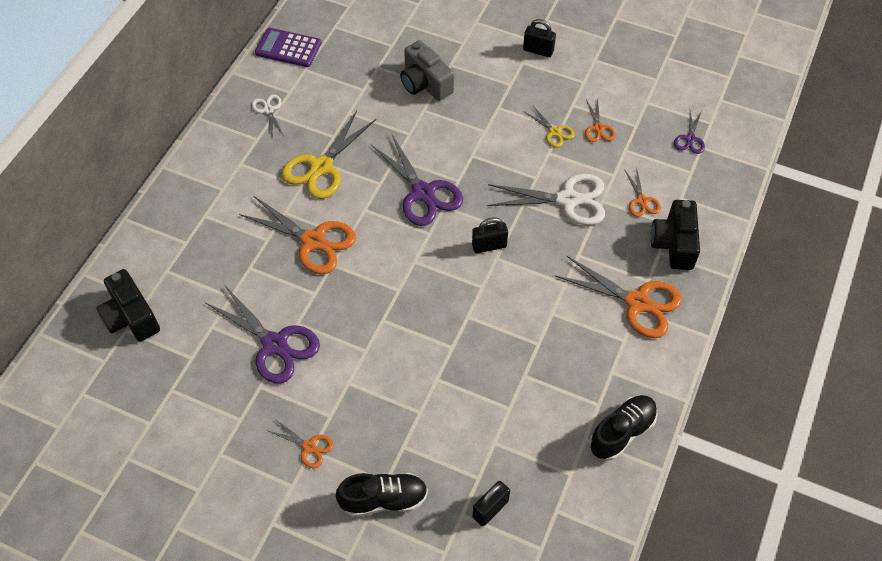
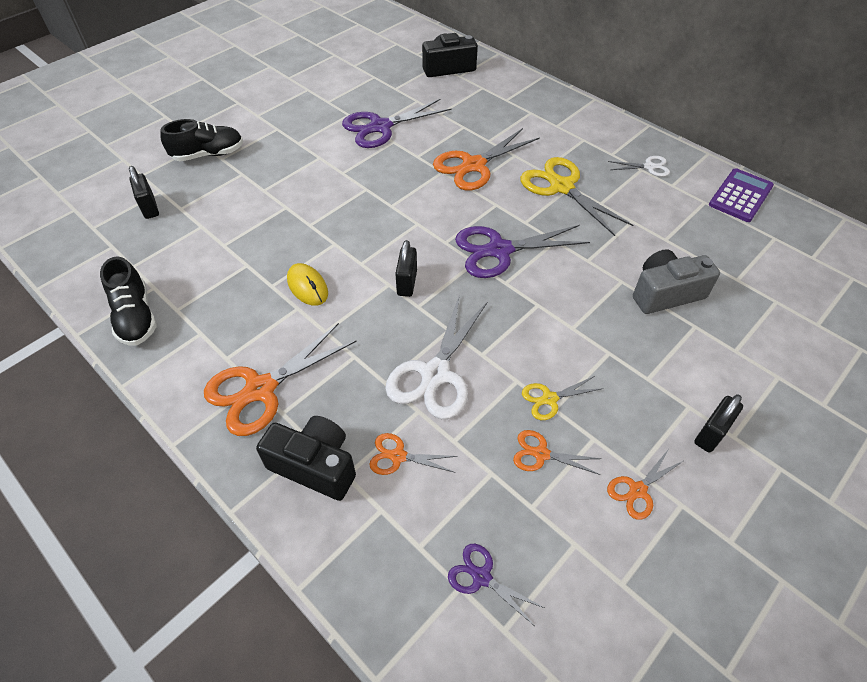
camera: 110 degrees right, 5 degrees down
orange scissors [266,418,334,468] -> orange scissors moved to [607,450,683,520]
black shoe [336,473,428,517] -> black shoe turned 120 degrees counterclockwise [160,119,243,161]
none -> yellow mouse [287,263,328,306]

